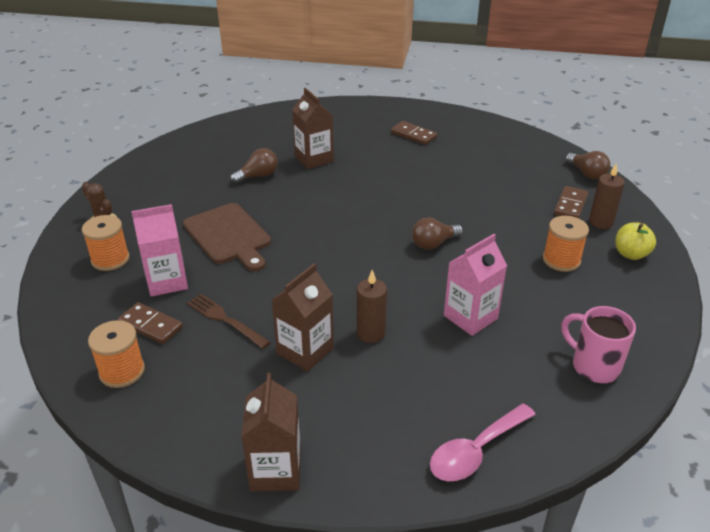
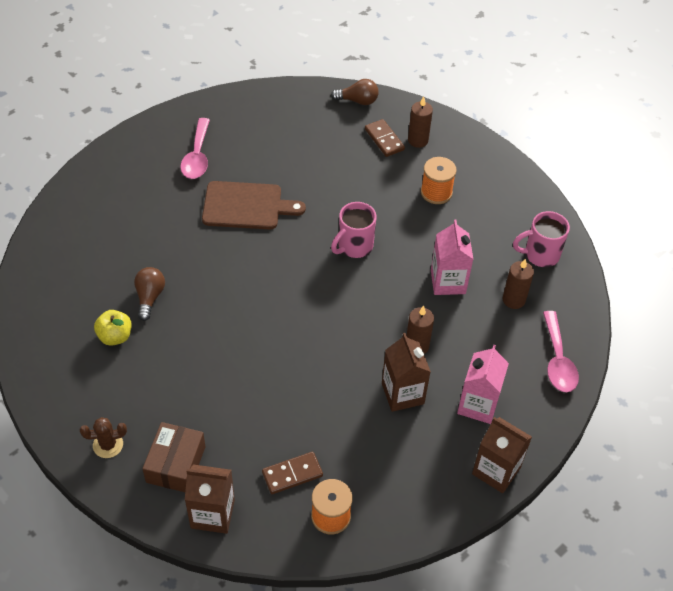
camera: 55 degrees left, 15 degrees up
orange spool [82,215,130,271] -> brown box [142,422,206,492]
pink carton [131,204,188,297] -> pink carton moved to [457,345,509,424]
brown cutting board [183,203,271,271] -> brown cutting board moved to [202,181,306,230]
brown fork [187,294,271,349] -> none
brown carton [292,88,334,169] -> brown carton moved to [185,464,235,534]
brown domino [391,121,437,145] -> pink spoon [180,118,210,179]
brown light bulb [412,217,463,250] -> pink mug [331,202,376,258]
yellow apple [615,222,656,260] -> yellow apple moved to [94,310,131,346]
none -> brown candle [503,259,534,309]

